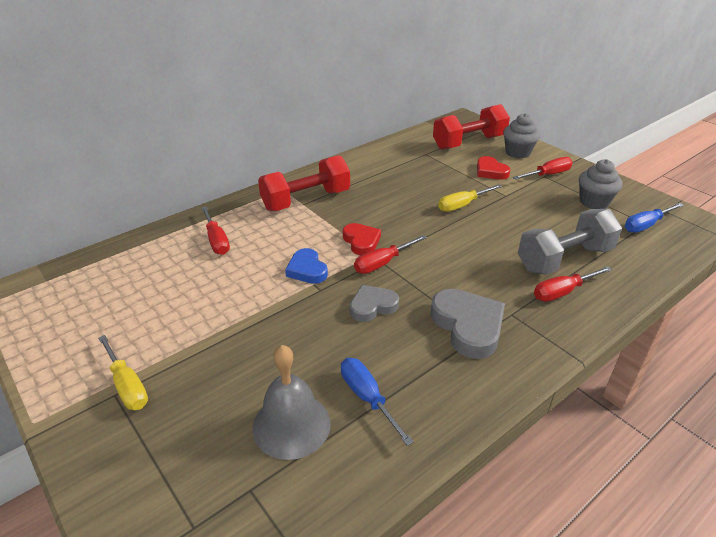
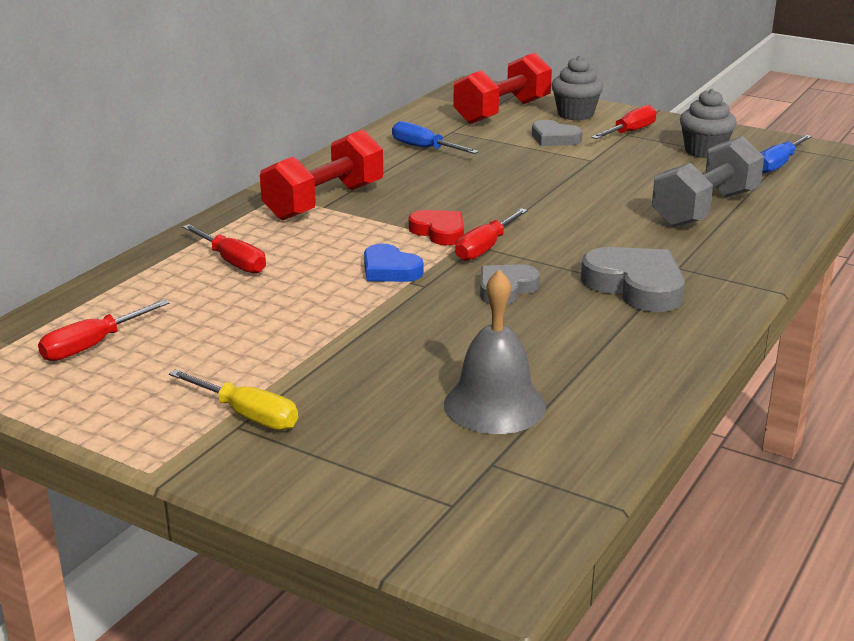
camera: 20 degrees left, 10 degrees down
blue screwdriver [341,358,414,446] -> blue screwdriver moved to [392,121,479,154]
yellow screwdriver [438,184,502,212] -> none
red heart [477,156,511,180] -> grey heart [532,120,582,146]
red screwdriver [534,266,612,301] -> red screwdriver moved to [38,300,169,361]

